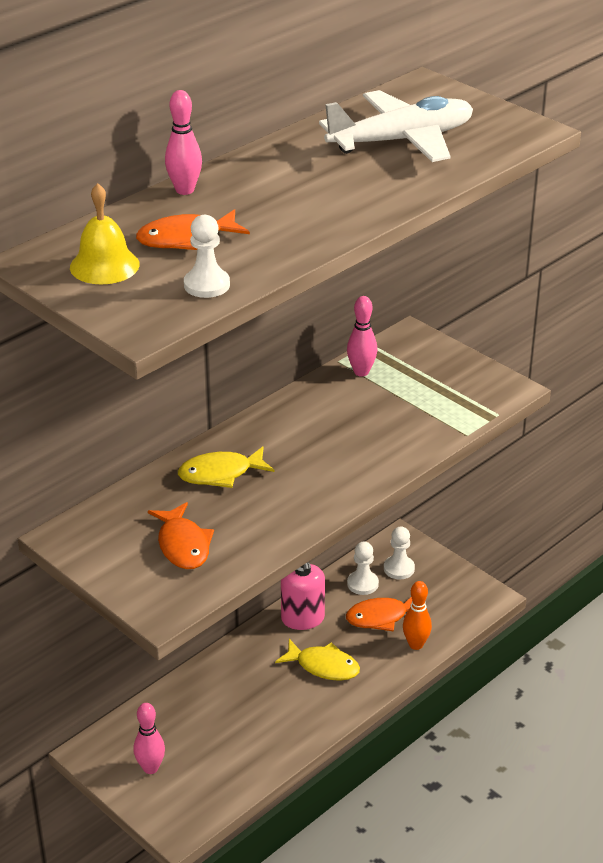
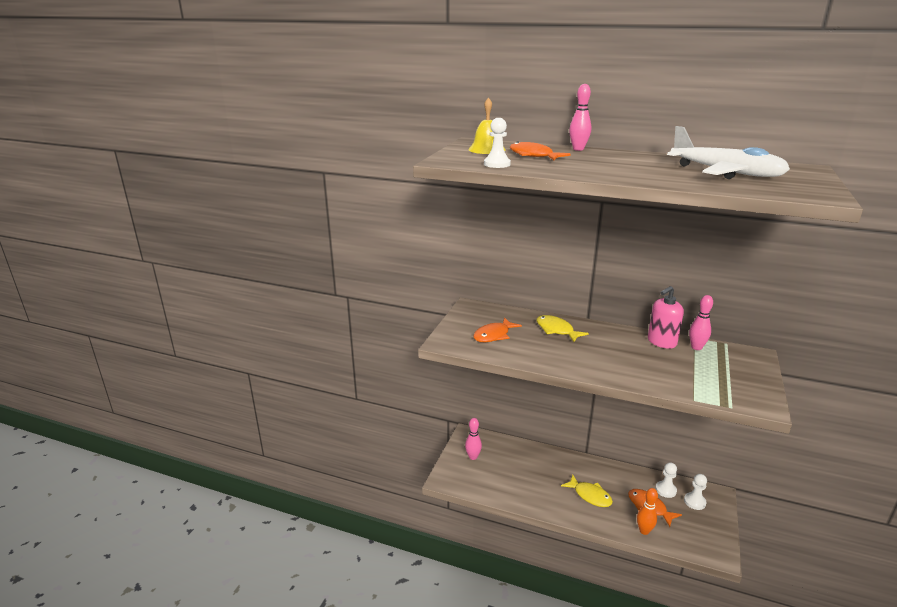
camera: 65 degrees right, 10 degrees down
yellow fish [275,639,360,681] -> yellow fish turned 45 degrees counterclockwise [561,474,613,507]
pink soap dispenser [281,562,325,630] -> pink soap dispenser moved to [648,286,684,349]

